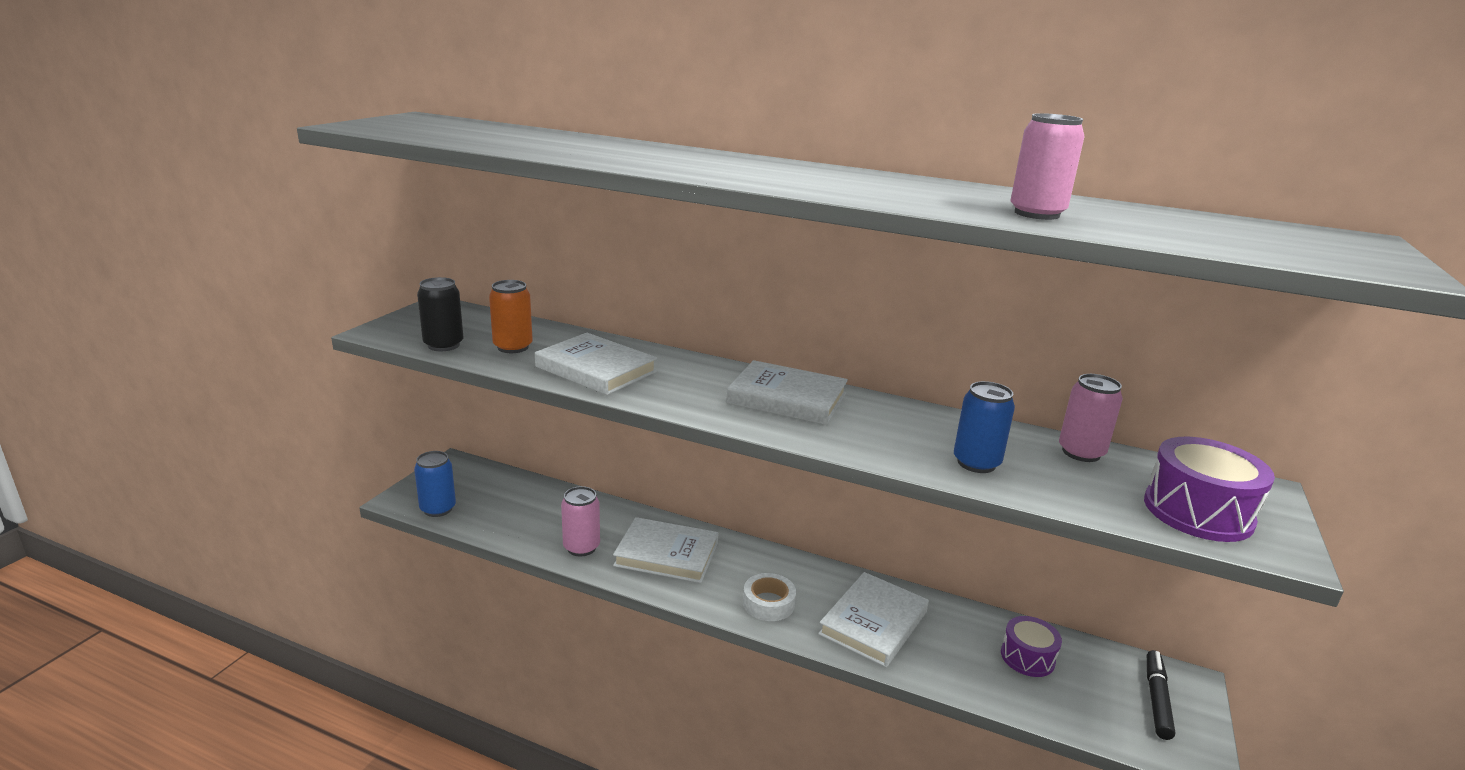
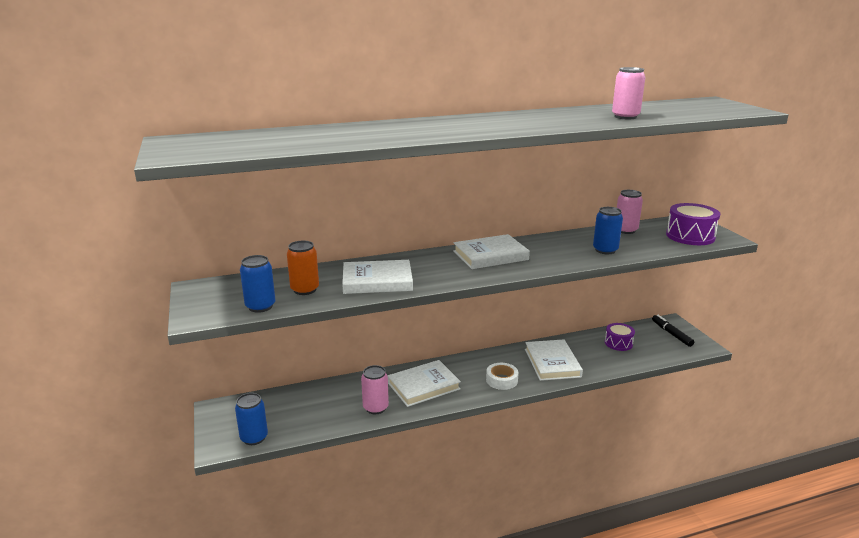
camera: 40 degrees left, 0 degrees up
black can [417,277,463,351] -> blue can [240,255,275,313]

